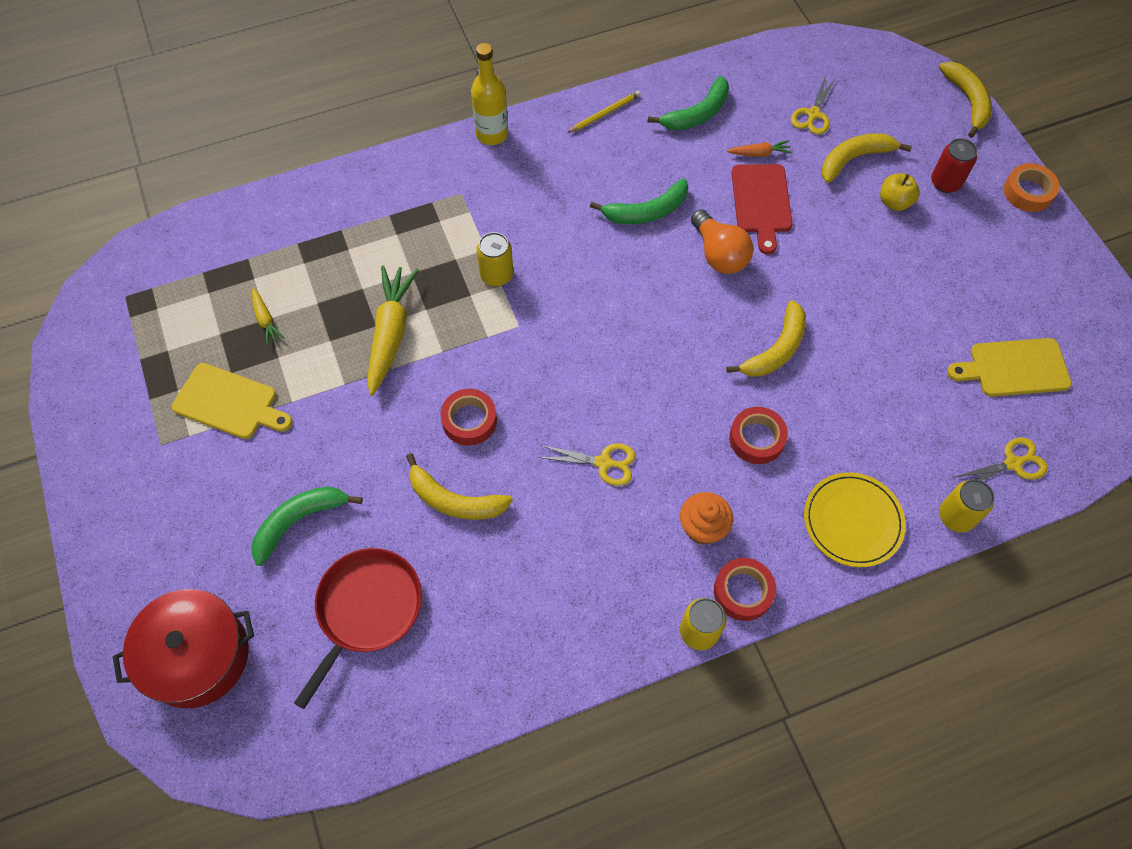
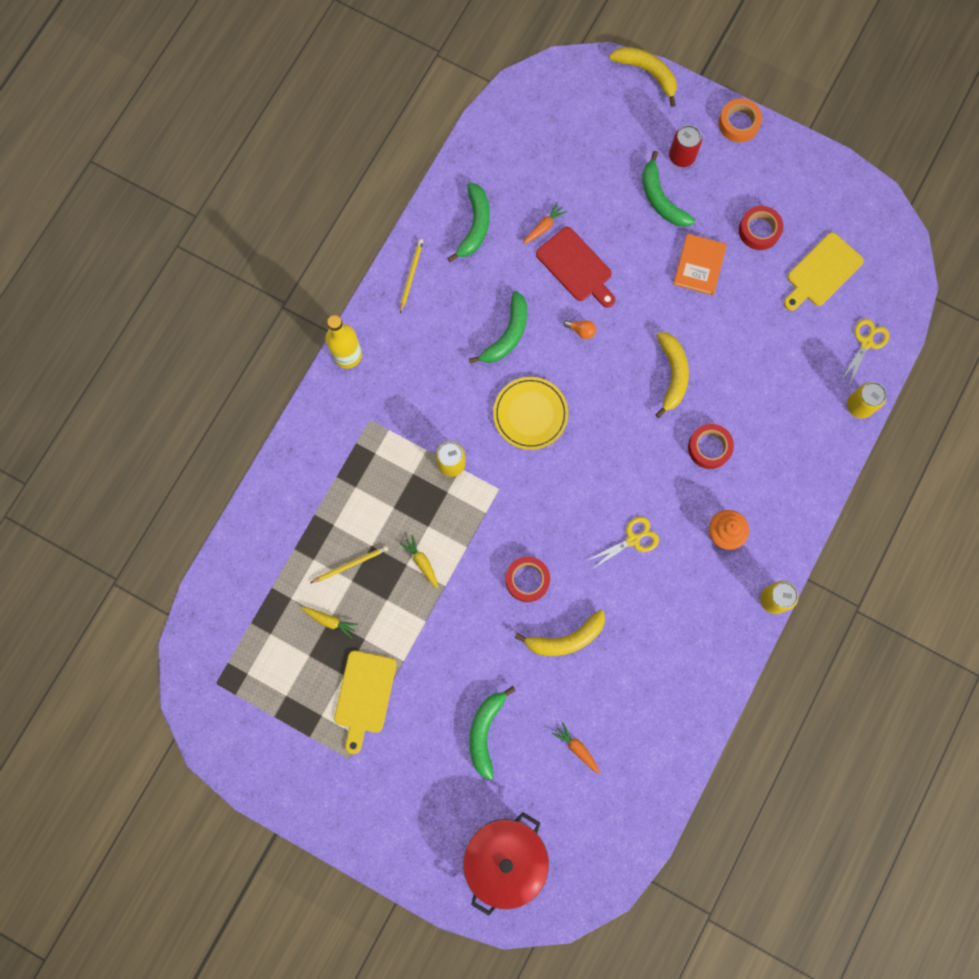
camera: 40 degrees left, 15 degrees up
yellow cutting board [172,363,293,439] -> yellow cutting board turned 120 degrees clockwise [334,651,397,754]
red pan [294,548,422,709] -> orange carrot [552,722,600,774]
yellow carrot [367,265,419,396] -> yellow carrot [400,535,438,589], size x0.48
orange light bulb [691,209,753,274] -> orange light bulb [563,320,596,339], size x0.47
red tape [714,558,776,621] -> red tape moved to [739,206,783,250]
yellow scissors [791,75,836,135] -> none
yellow plate [804,472,906,567] -> yellow plate moved to [493,377,568,450]
yellow banana [821,133,912,183] -> none
yellow apple [880,173,920,211] -> green banana [642,151,695,227]
none -> yellow pencil [310,546,388,583]
none -> orange book [673,234,727,295]

